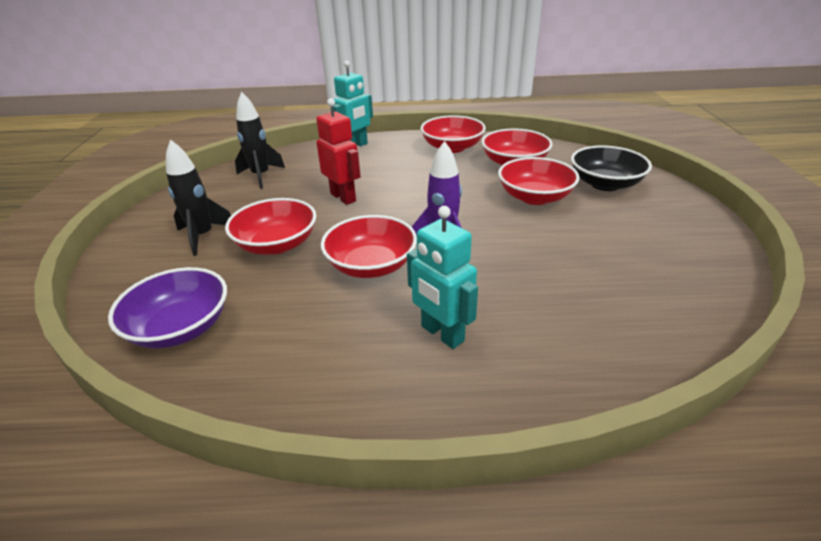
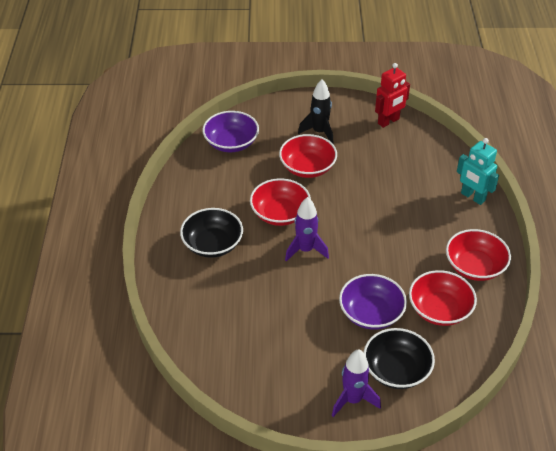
camera: 90 degrees right, 10 degrees up
black rocket [235,92,285,189] -> none
red robot [316,98,361,205] -> red robot moved to [375,63,410,128]
turquoise robot [407,206,478,349] -> black bowl [180,208,243,258]
red bowl [498,157,580,205] -> purple bowl [339,274,407,330]
none -> purple rocket [332,349,381,417]

